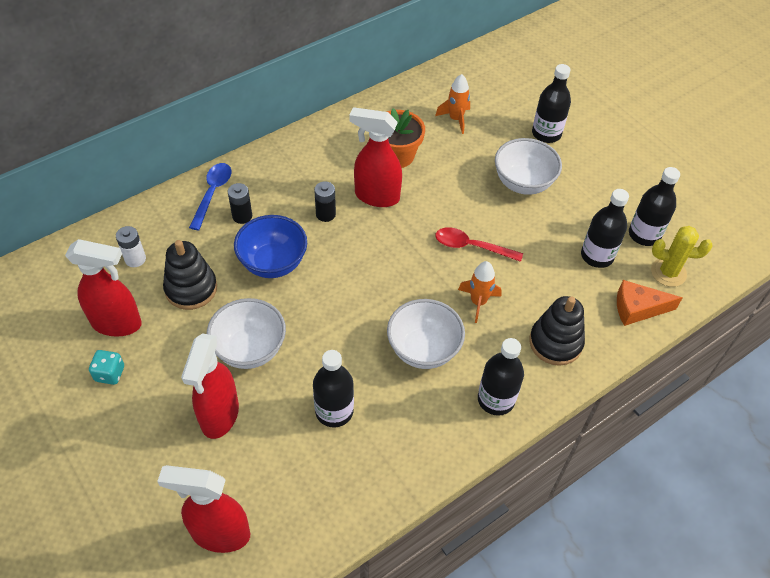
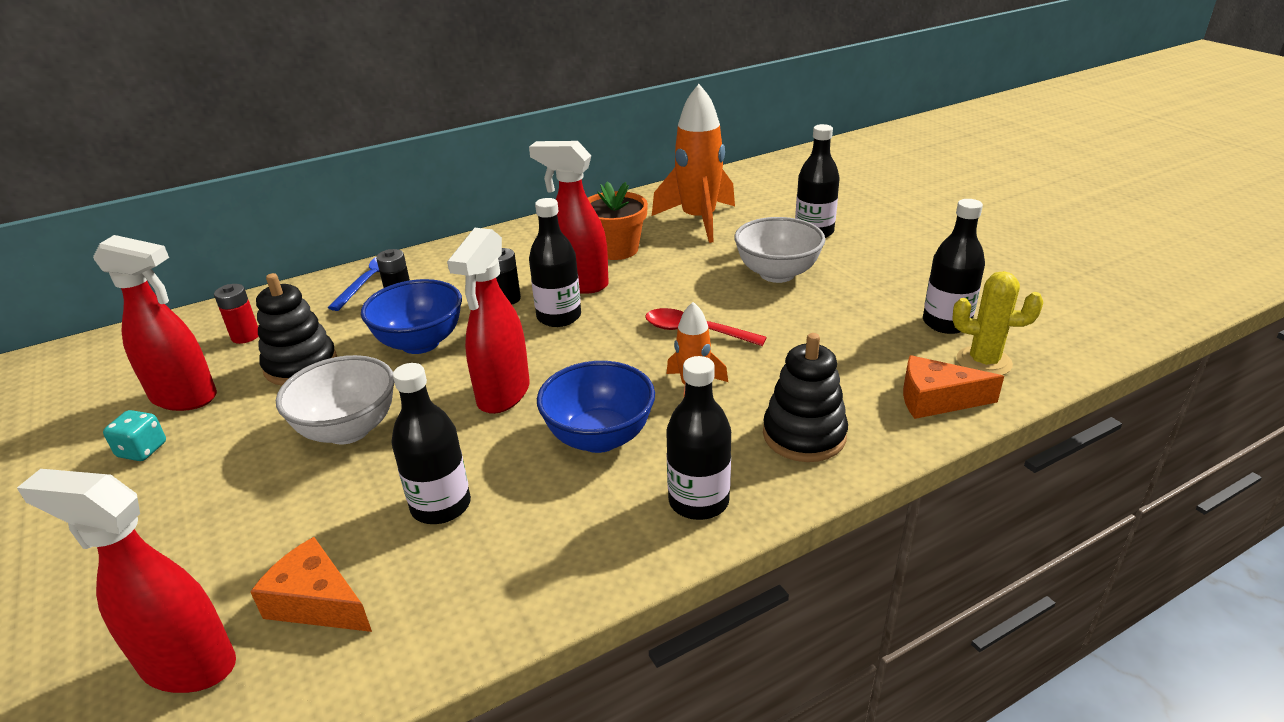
camera: 10 degrees right, 20 degrees down
white battery [116,226,146,267] -> red battery [214,284,258,344]
red spray bottle [181,333,239,439] -> red spray bottle moved to [447,228,529,414]
white bowl [387,299,465,369] -> blue bowl [537,361,655,453]
orange rocket [435,74,470,134] -> orange rocket [652,84,735,243], size x1.86
black bottle [581,189,629,268] -> black bottle moved to [529,198,581,327]
none -> orange cheese [250,537,372,632]

